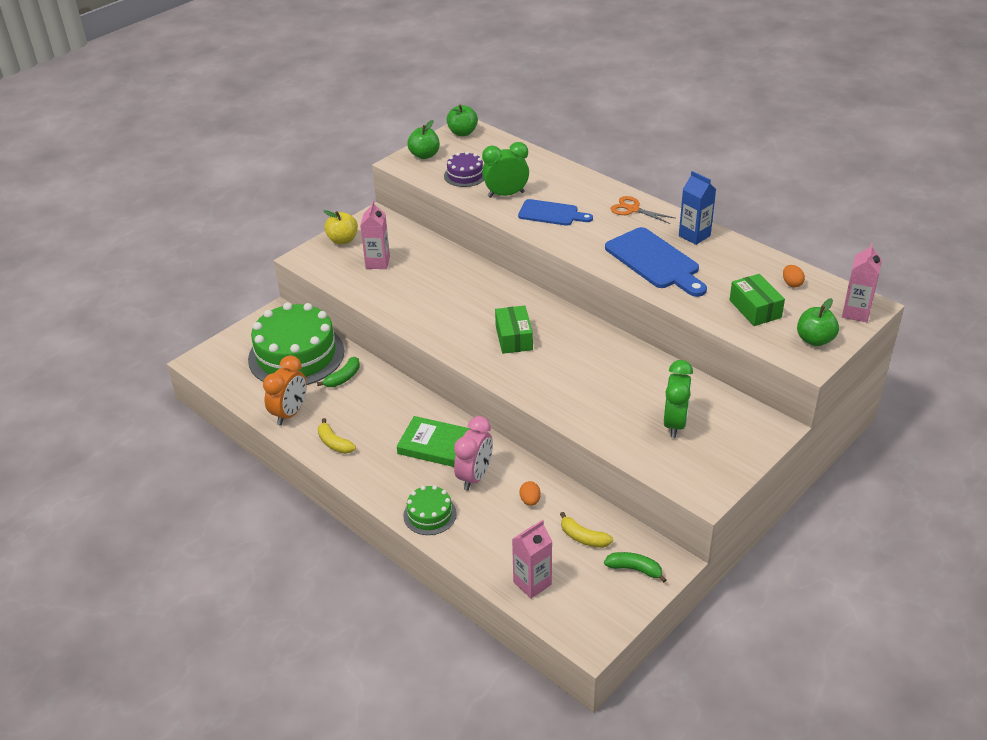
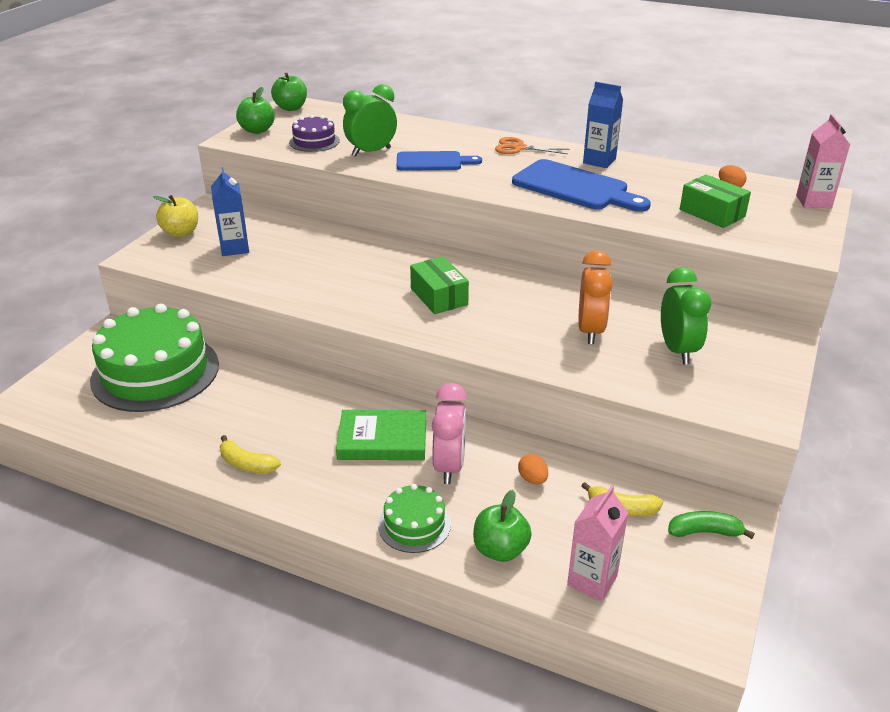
camera: 20 degrees left, 5 degrees down
orange clock [263,356,307,425] -> orange clock moved to [578,250,613,344]
green banana [317,357,360,387] -> none
pink carton [360,201,390,269] -> blue carton [211,167,249,256]
green apple [797,298,839,346] -> green apple moved to [473,490,532,562]

